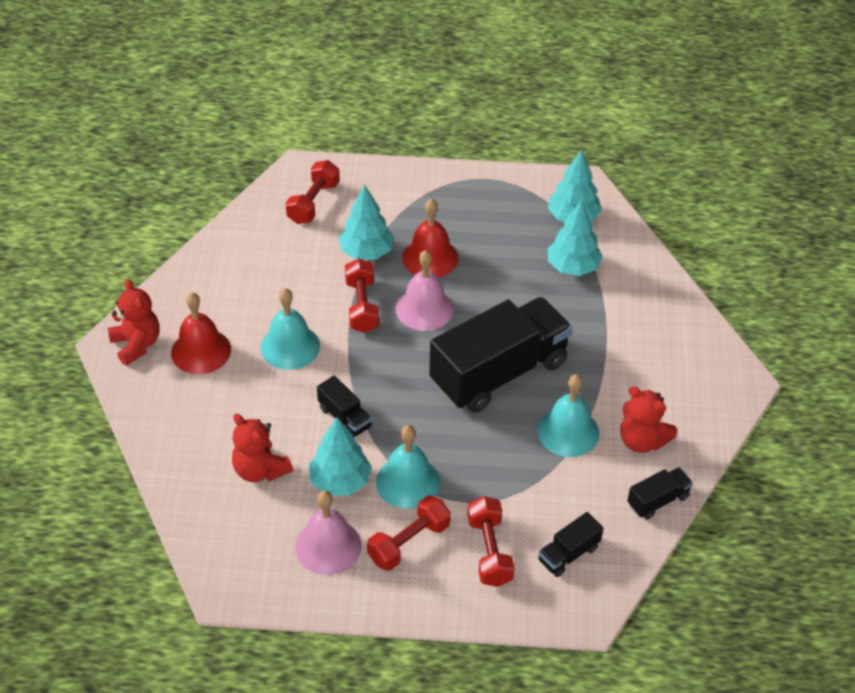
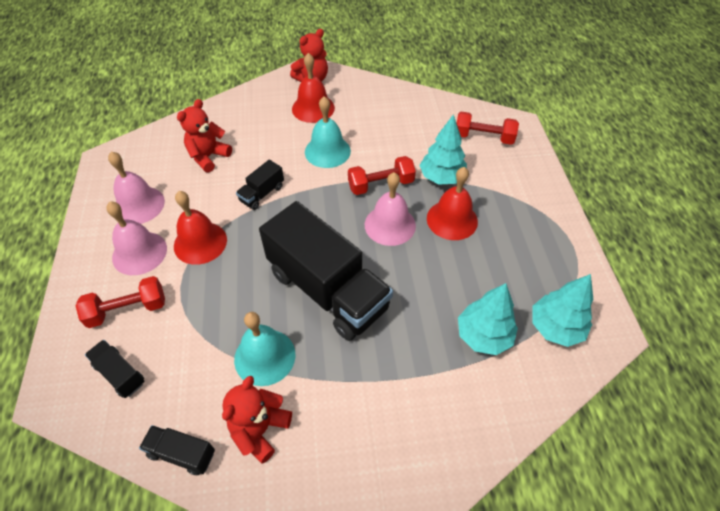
camera: 80 degrees right, 5 degrees up
turquoise tree [309,417,372,496] -> none
red dumbbell [367,495,451,571] -> pink bell [106,201,167,275]
turquoise bell [376,425,440,509] -> red bell [174,191,227,265]
black truck [627,467,693,519] -> black truck turned 150 degrees clockwise [139,425,215,475]

